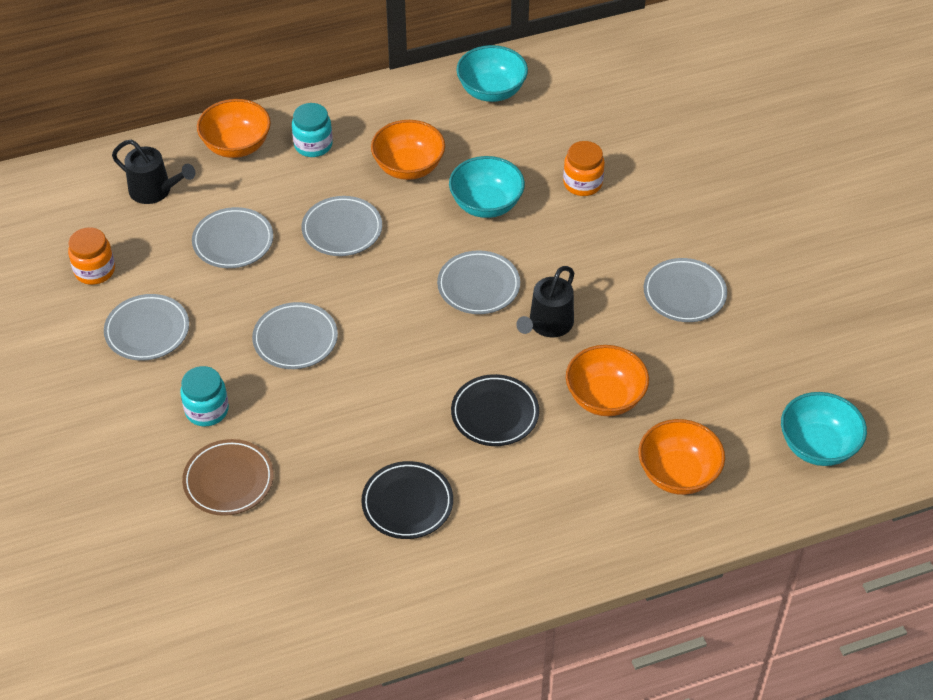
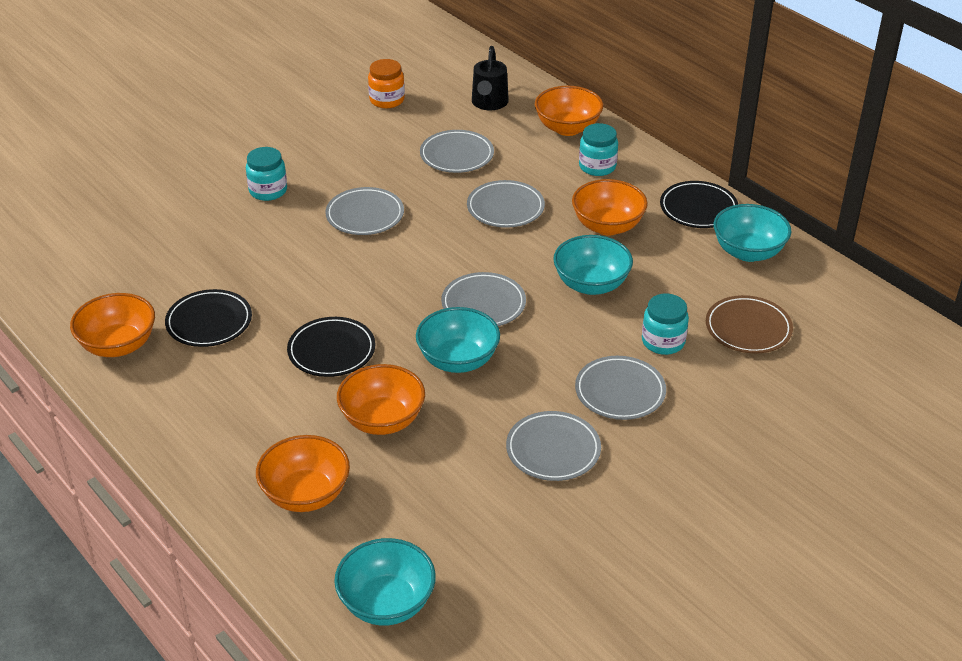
camera: 70 degrees right, 10 degrees down
grey plate [104,294,189,361] -> grey plate moved to [575,356,666,420]
brown plate [182,439,274,516] -> brown plate moved to [706,295,793,354]
black watering can [516,266,574,337] -> turquoise bowl [416,307,500,373]
orange jar [563,141,605,196] -> turquoise jar [642,294,689,355]
none -> orange bowl [70,293,155,357]
none -> black plate [660,181,738,228]

